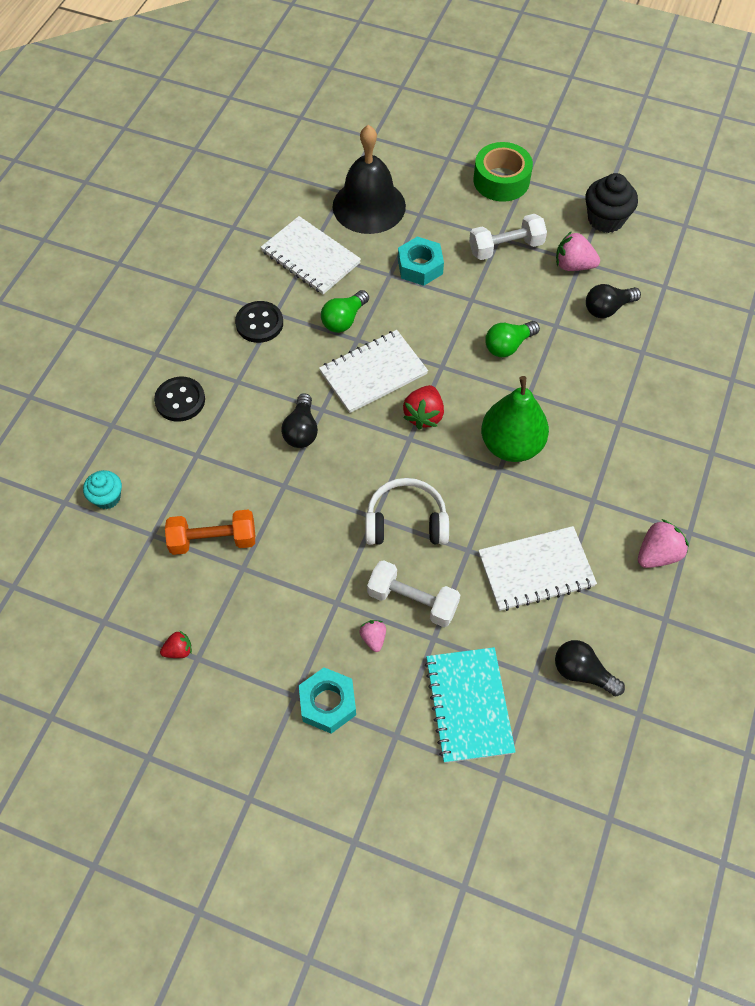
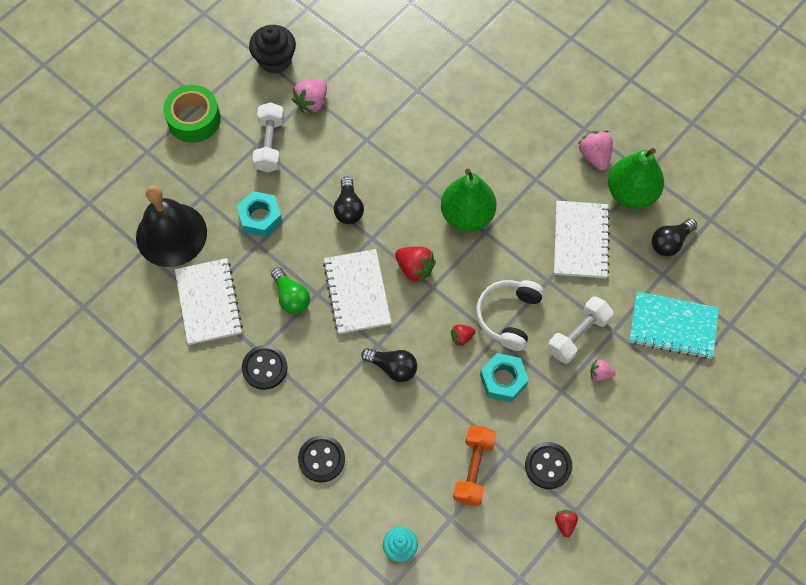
camera: 70 degrees left, 5 degrees up
white notebook [261,216,361,294] -> white notebook turned 75 degrees counterclockwise [175,258,243,345]
turquoise nut [299,667,356,734] -> turquoise nut moved to [480,353,529,402]
green light bulb [485,321,540,357] -> none
black light bulb [586,284,641,318] -> black light bulb moved to [334,176,364,224]
none -> red strawberry [451,325,475,346]
none -> black button [525,442,572,489]
none -> green pear [608,148,664,209]

